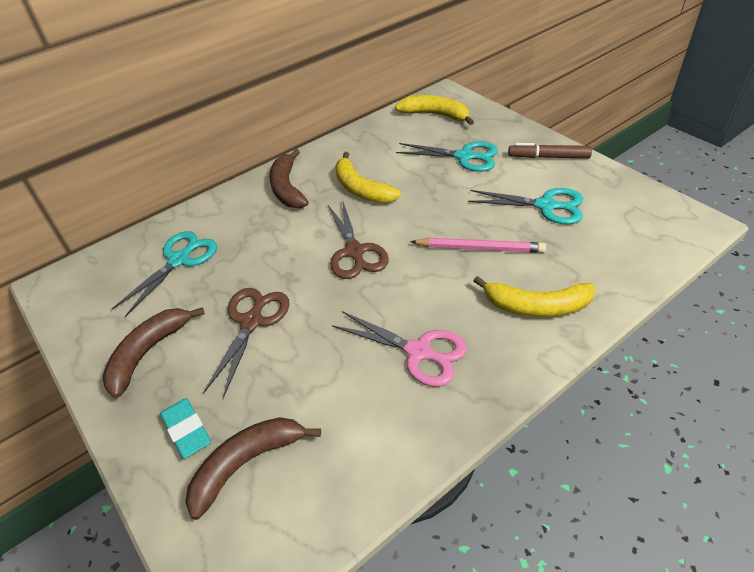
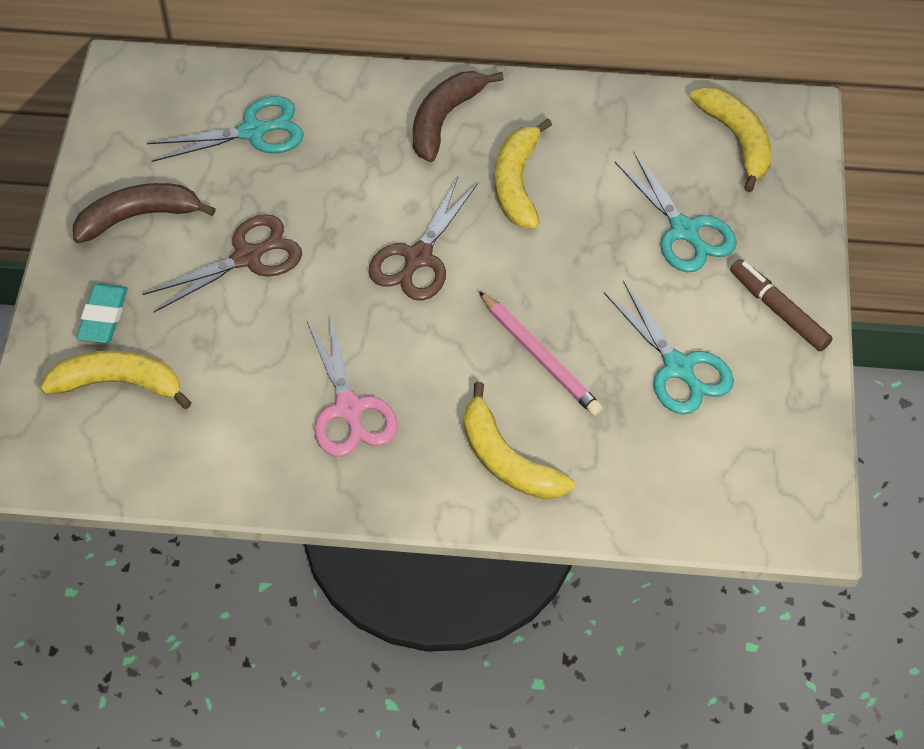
camera: 40 degrees right, 10 degrees up
brown banana [185,417,321,520] -> yellow banana [40,350,192,409]

